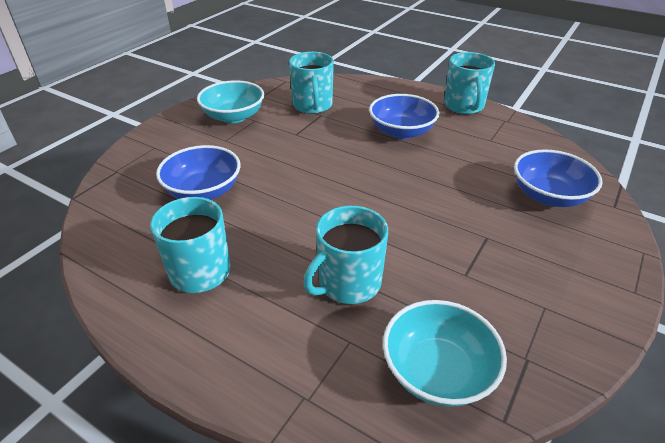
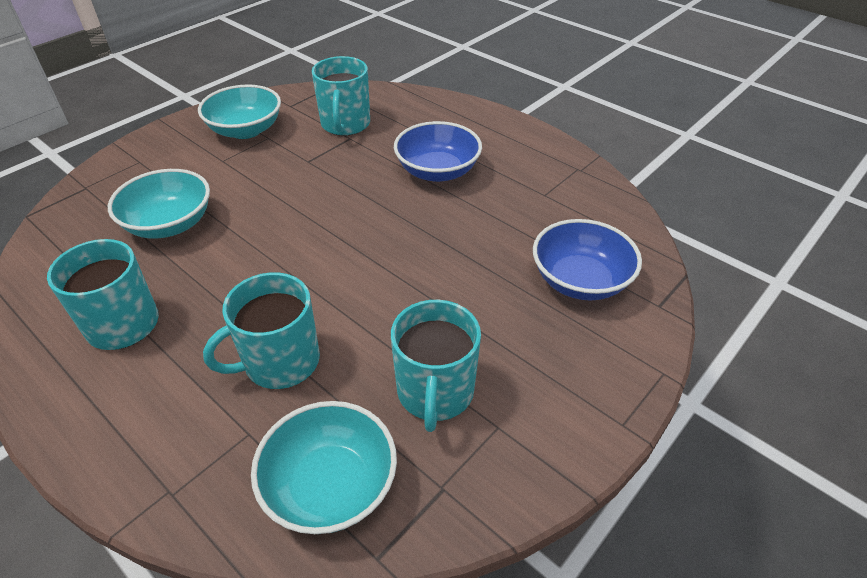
camera: 10 degrees right, 5 degrees up
blue bowl [156,145,241,200] -> turquoise bowl [108,169,210,239]
turquoise mug [444,52,495,114] -> turquoise mug moved to [391,300,481,432]

